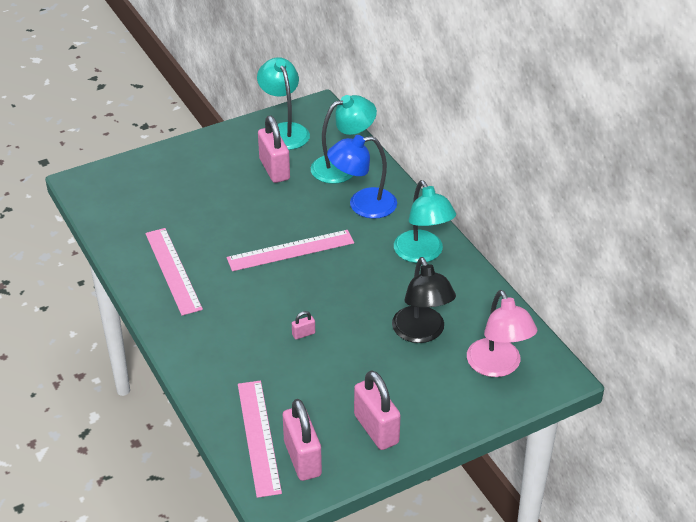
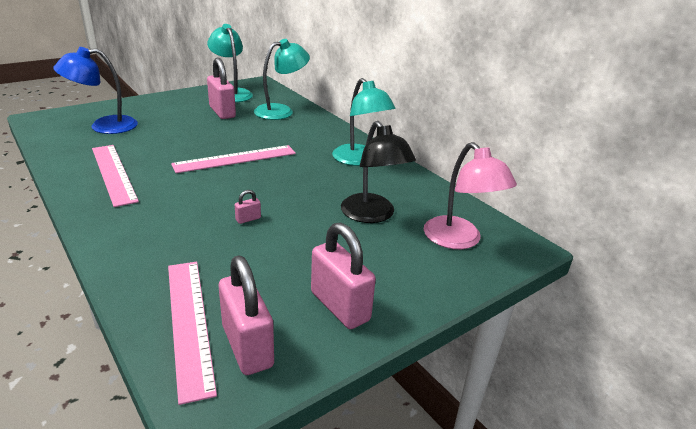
camera: 10 degrees left, 10 degrees down
blue lamp [327,135,397,219] -> blue lamp moved to [53,47,138,134]

